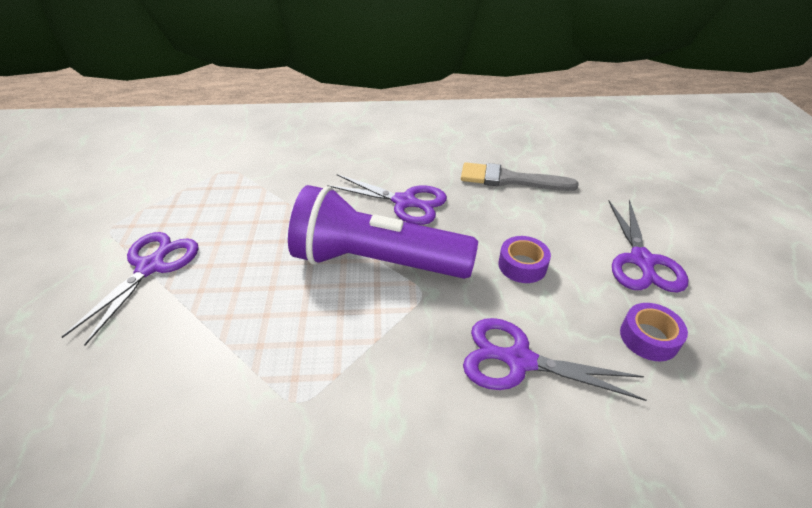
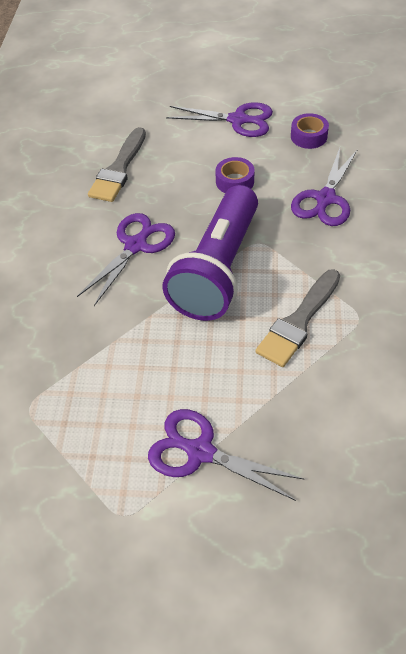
camera: 80 degrees left, 10 degrees up
none -> grey brush [256,269,340,367]

